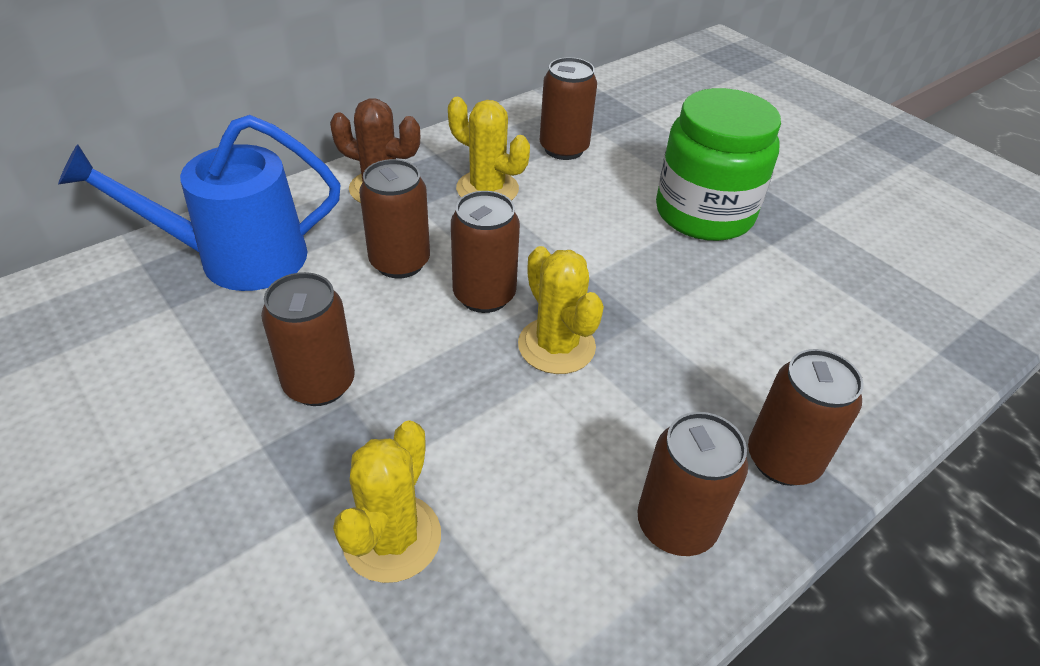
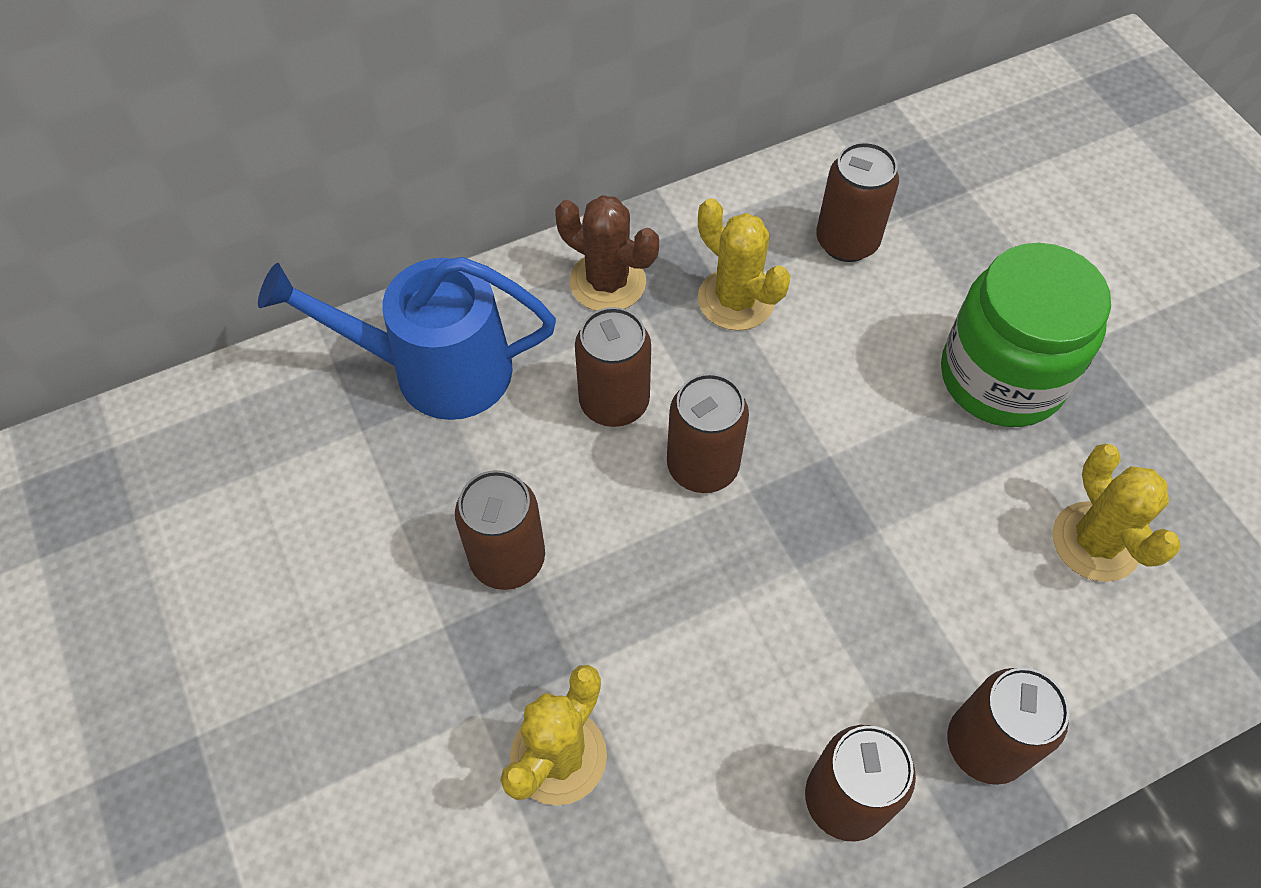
camera: 15 degrees right, 15 degrees up
yellow cactus [518,246,604,374] -> yellow cactus moved to [1053,444,1181,582]

